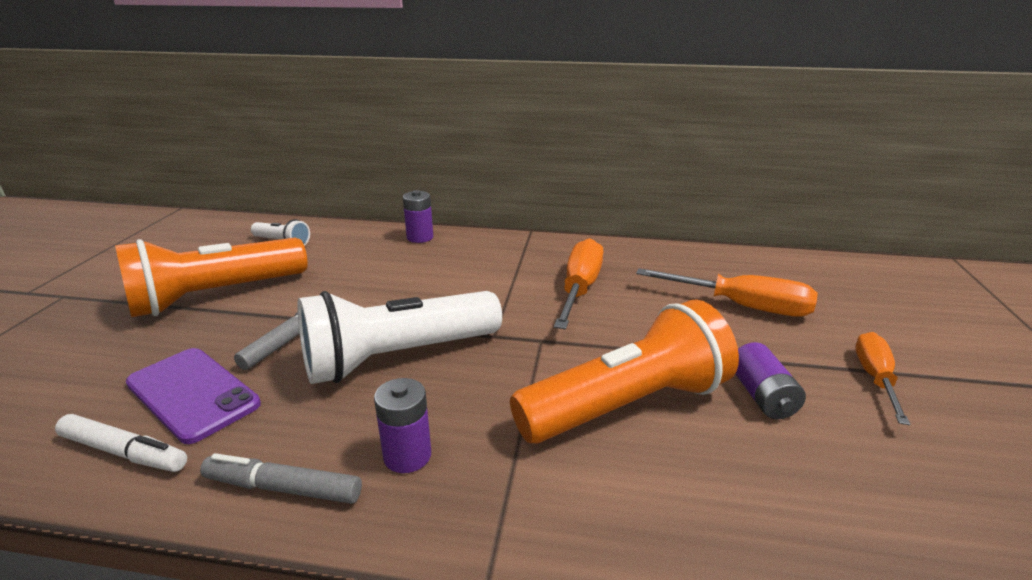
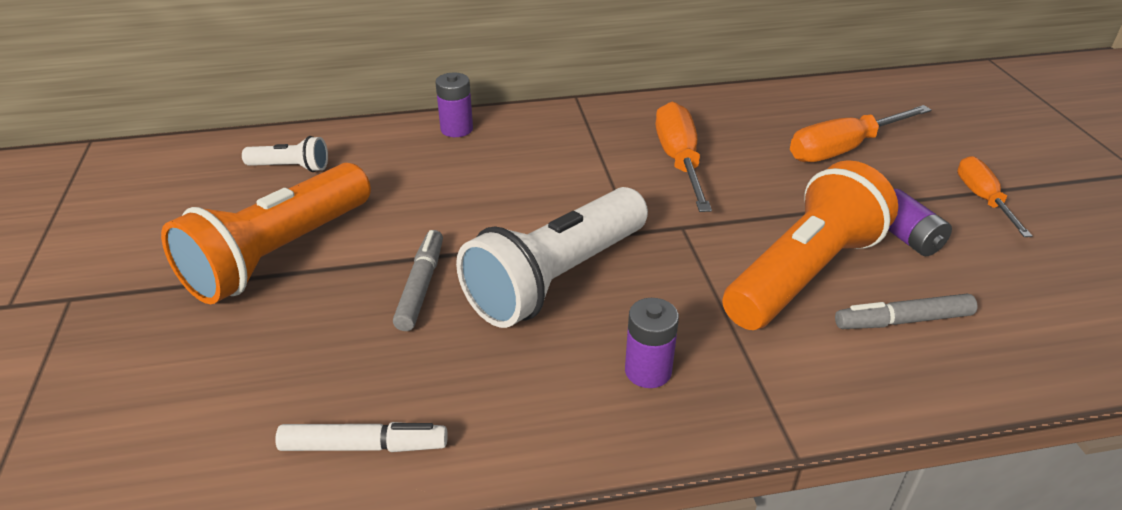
camera: 20 degrees left, 10 degrees up
purple phone [126,348,261,444] -> none
grey marker [200,453,362,504] -> grey marker moved to [835,294,977,329]
orange screwdriver [636,268,818,317] -> orange screwdriver turned 150 degrees clockwise [790,105,932,162]

